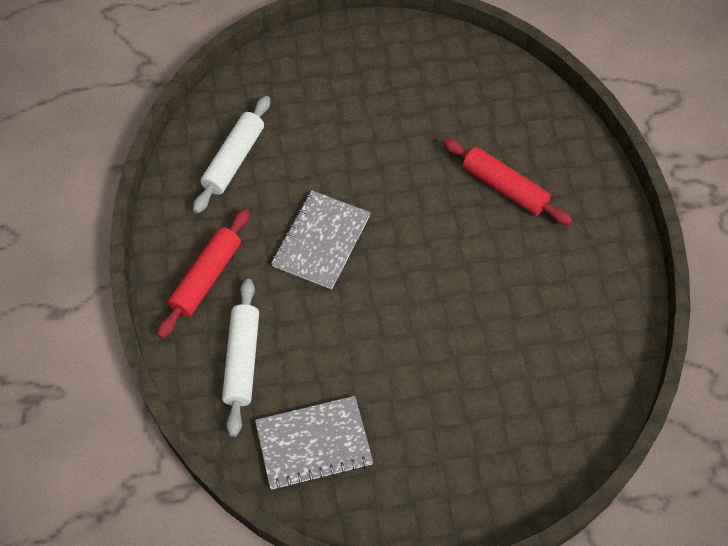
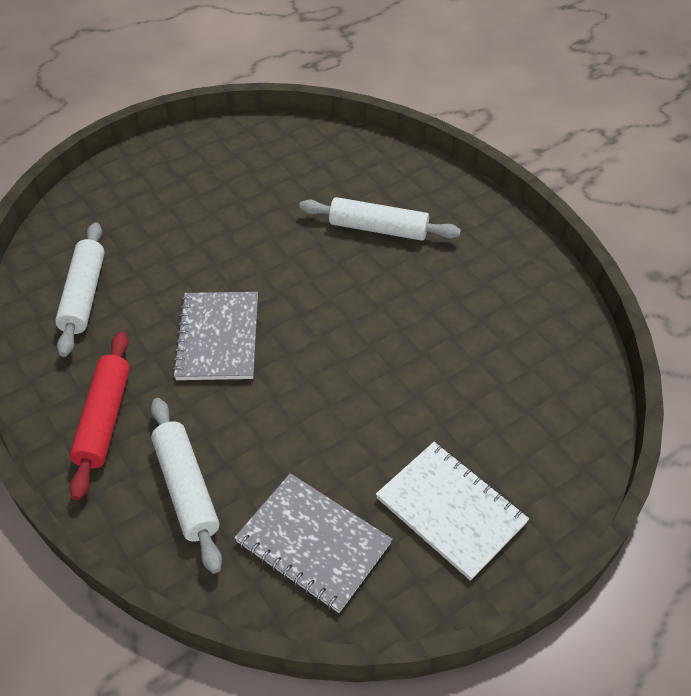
camera: 25 degrees left, 10 degrees down
grey notebook [255,396,373,490] -> grey notebook turned 75 degrees clockwise [234,473,392,613]
red rolling pin [443,138,572,225] -> white rolling pin [299,197,461,241]
none -> white notebook [376,442,529,581]

